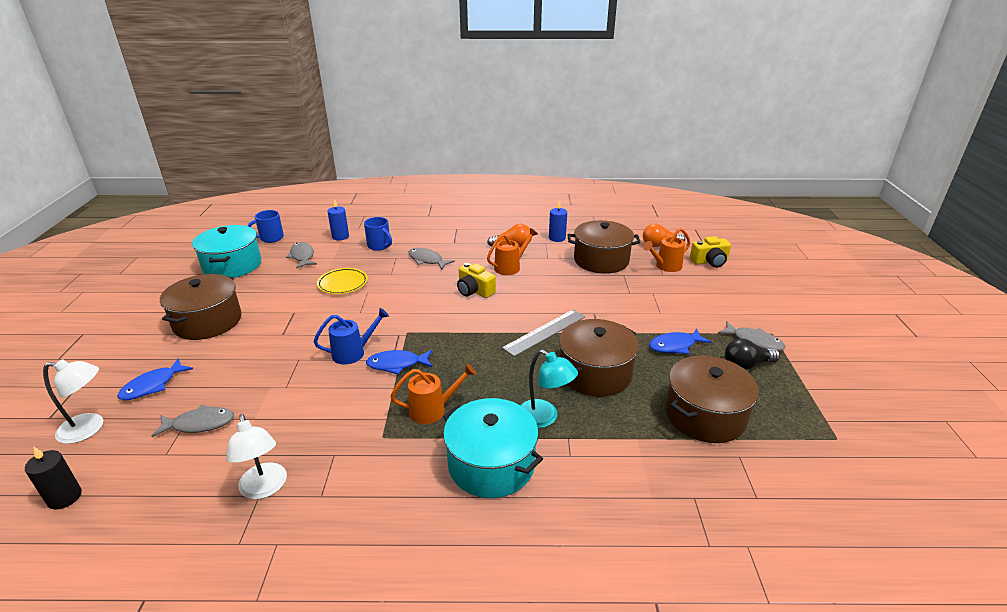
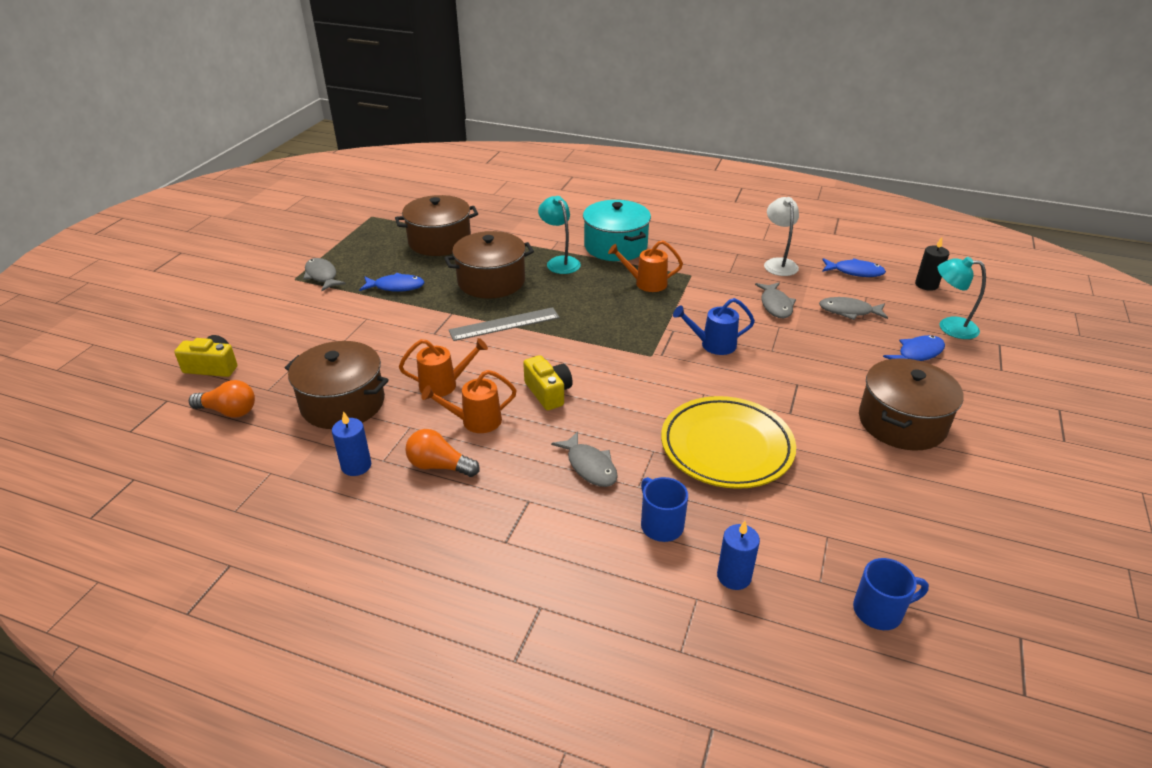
camera: 160 degrees left, 5 degrees up
white lamp [43,359,103,444] -> turquoise lamp [937,257,986,339]
turquoise pot [192,225,261,278] -> none
grey fish [286,242,317,269] -> grey fish moved to [755,282,796,318]
yellow plate [317,268,368,294] -> yellow plate [661,396,796,489], size x1.77
blue fish [366,350,432,375] -> blue fish moved to [822,258,886,277]
orange watering can [643,228,690,272] -> orange watering can moved to [399,338,488,397]
black light bulb [725,339,780,370] -> none

